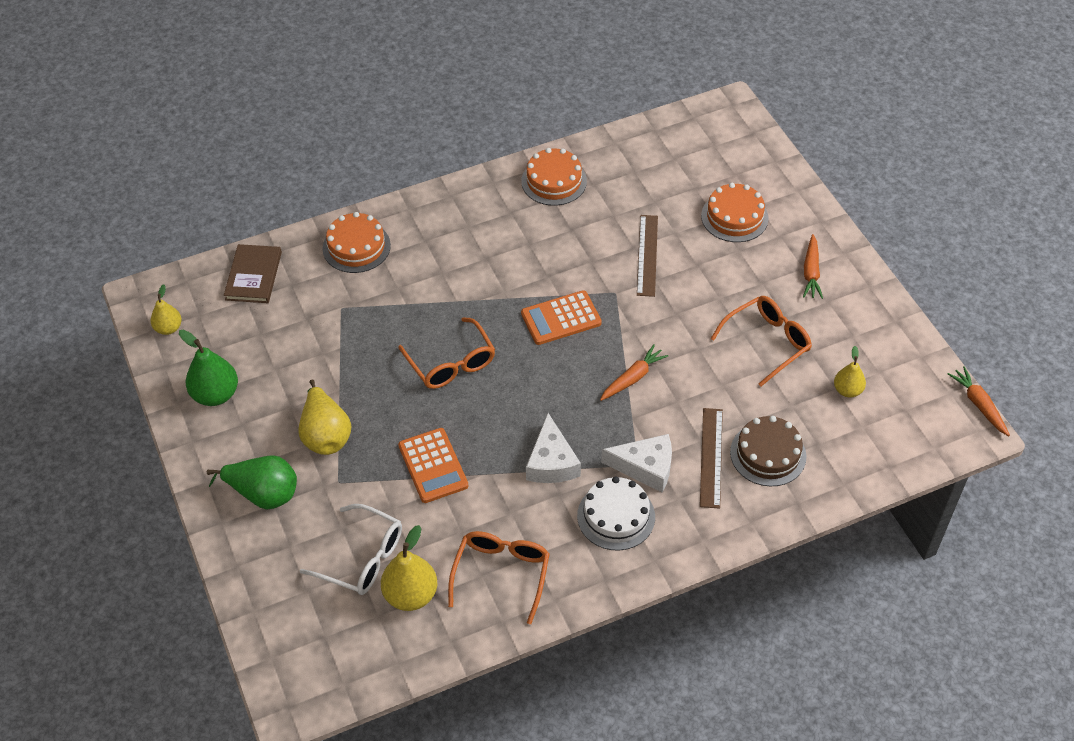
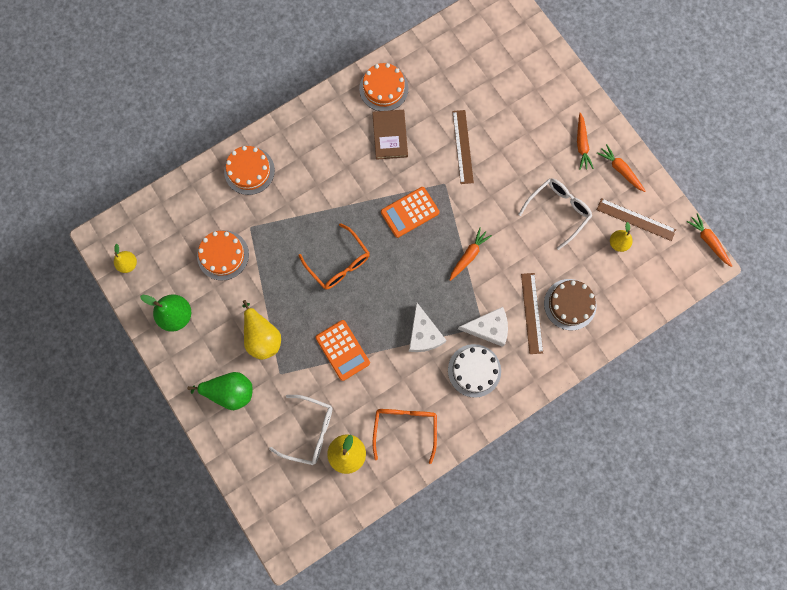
camera: 10 degrees left, 25 degrees up
brown book [224,244,282,303] -> brown book moved to [372,110,408,160]
orange cake [701,183,769,242] -> orange cake moved to [197,230,249,280]
orange glasses [711,296,812,387] -> white glasses [518,178,592,250]
none -> orange carrot [597,144,645,192]
none -> brown ruler [597,198,676,241]

